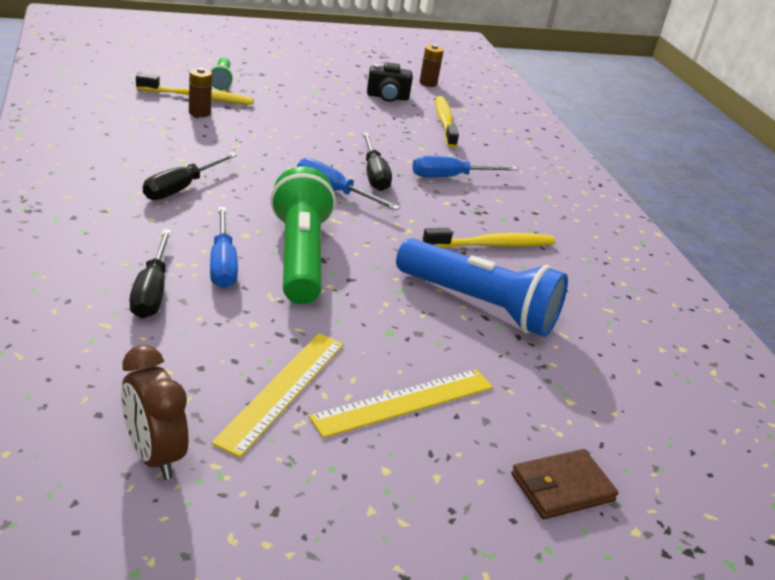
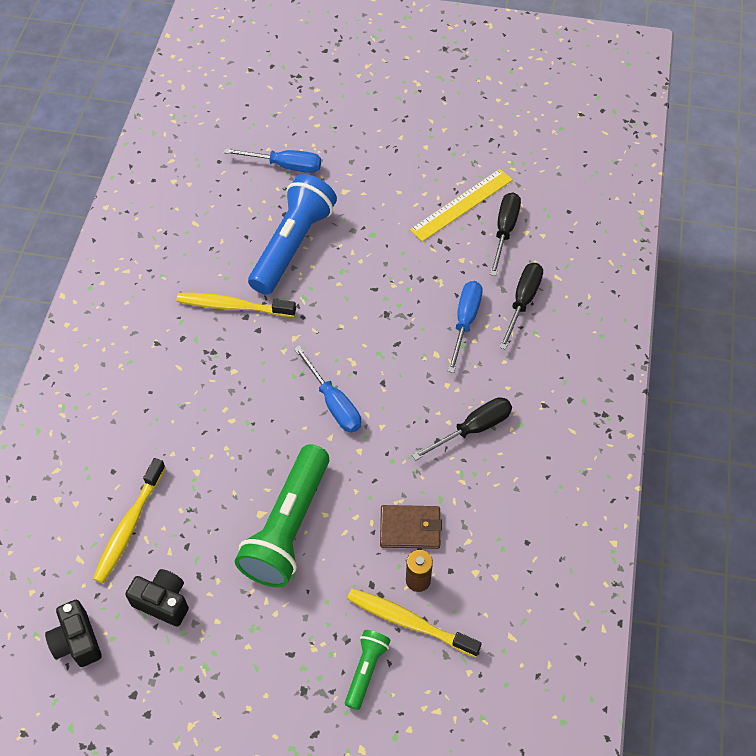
camera: 150 degrees left, 25 degrees up
brown clock [121,345,188,480] -> none
green flashlight [270,167,336,304] -> green flashlight moved to [235,444,329,587]
yellow ruler [309,369,493,438] -> none
black screwdriver [362,132,392,191] -> black screwdriver moved to [490,192,521,276]
blue flashlight [396,238,568,337] -> blue flashlight turned 60 degrees clockwise [248,174,337,295]
blue screwdriver [412,156,518,177] -> blue screwdriver moved to [224,148,321,173]
brown battery [419,44,444,87] -> black camera [45,600,102,667]
brown wallet [511,449,618,519] -> brown wallet moved to [380,505,442,549]

